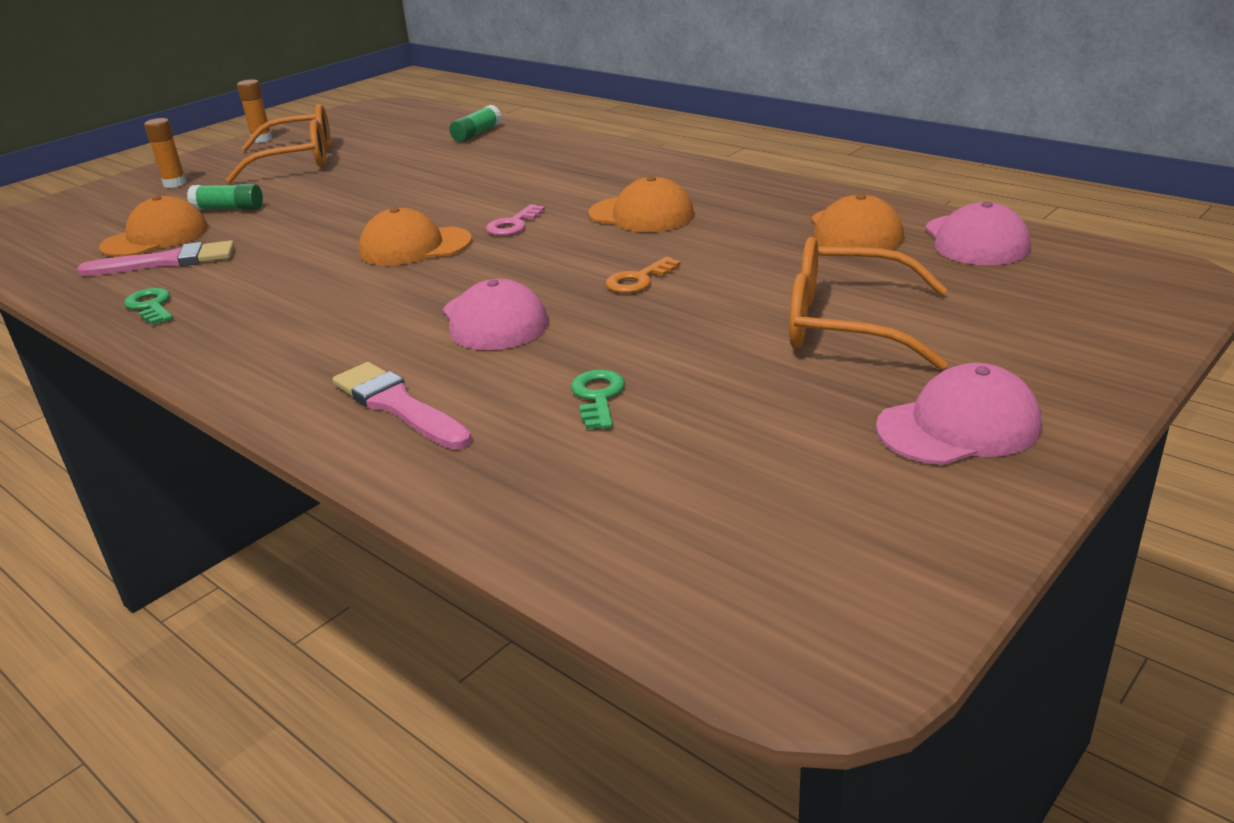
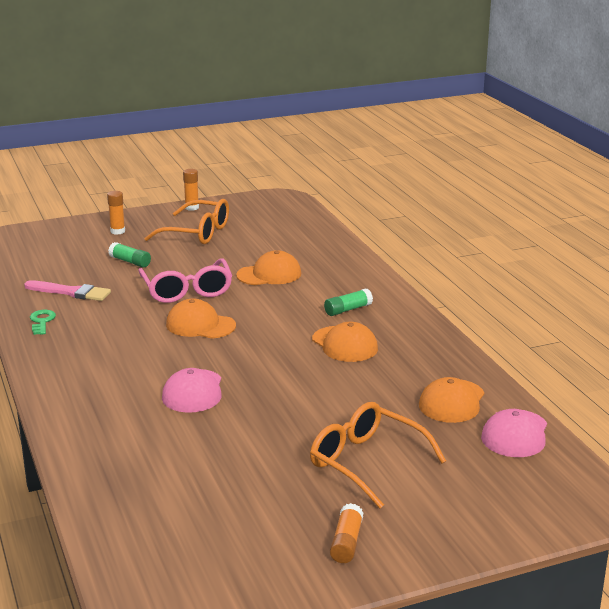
camera: 25 degrees right, 5 degrees down
orange cap [99,195,208,257] -> orange cap moved to [236,250,301,285]
pink brush [332,362,472,450] -> none
green glue stick [449,105,502,142] -> green glue stick moved to [324,288,373,316]
pink key [486,204,545,236] -> none
green key [571,370,625,429] -> none
orange key [606,257,681,293] -> none
pink cap [876,363,1041,465] -> orange glue stick [330,503,363,563]
none -> pink glasses [138,258,232,303]

